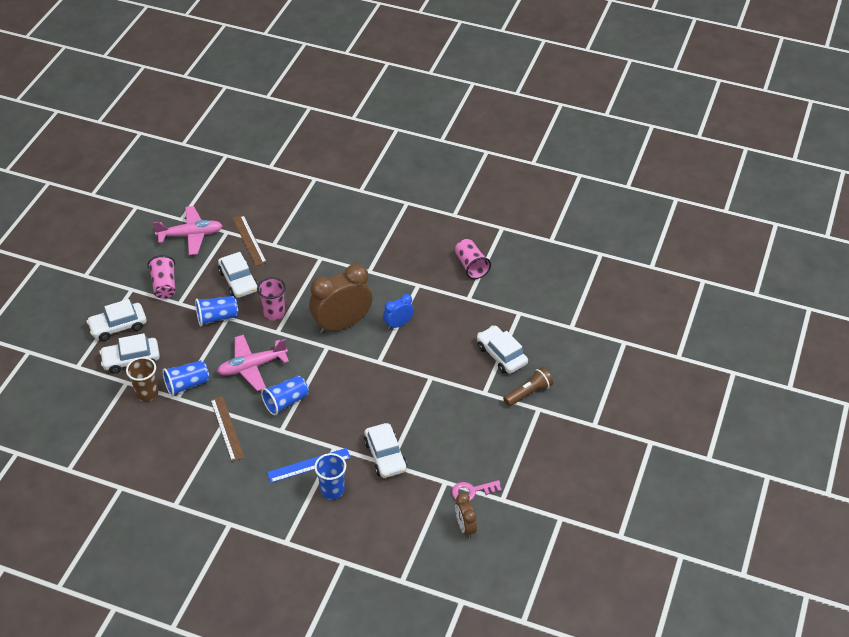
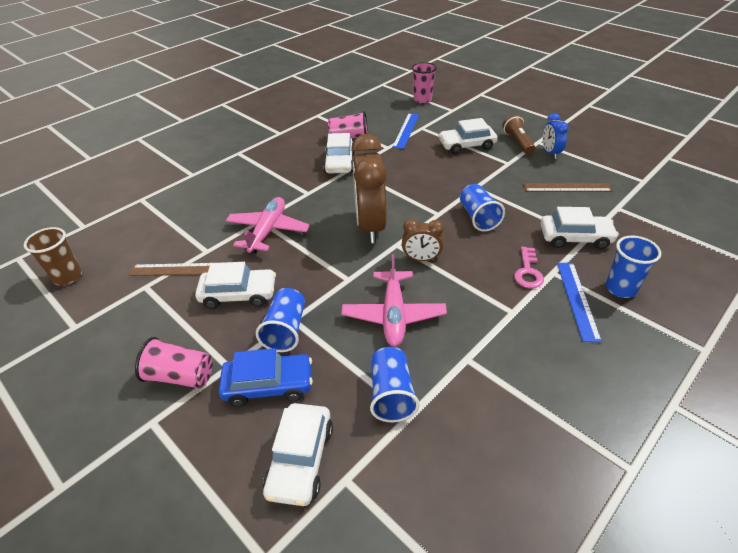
camera: 65 degrees left, 5 degrees down
white car [86,299,147,341] -> white car moved to [323,133,355,173]
brown cup [126,357,159,402] -> brown cup moved to [24,227,82,286]
pink plane [153,206,223,255] -> pink plane moved to [225,197,310,254]
brown ruler [211,396,245,462] -> brown ruler moved to [523,183,612,192]
pink cup [257,277,286,320] -> pink cup moved to [412,62,437,104]
blue cup [261,376,309,415] -> blue cup moved to [460,184,505,231]
blue clock [383,294,414,330] -> blue clock moved to [543,113,569,159]
pink key [452,480,502,501] -> pink key moved to [514,247,544,289]
brown clock [455,493,477,539] -> brown clock moved to [402,219,444,261]
none -> blue car [219,348,313,407]
none -> blue ruler [392,113,419,149]

